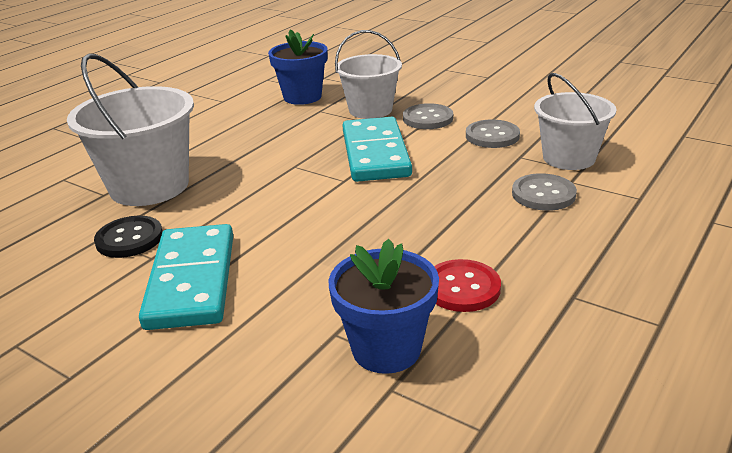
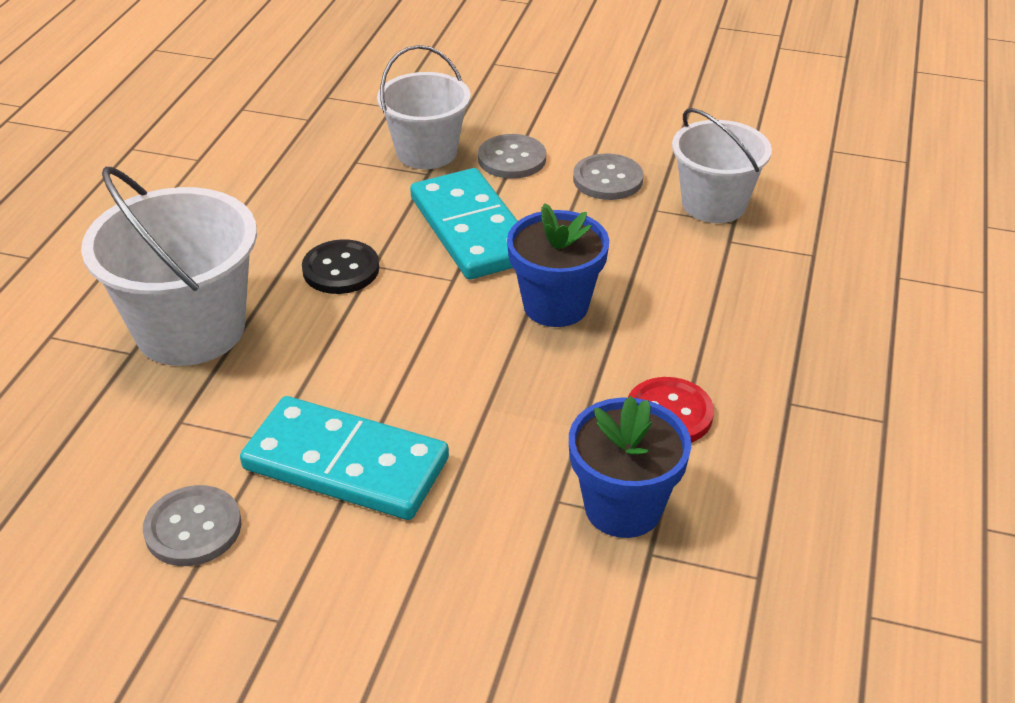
camera: 20 degrees left, 10 degrees up
black button [94,216,163,258] -> black button moved to [302,239,379,294]
turquoise domino [139,224,233,330] -> turquoise domino turned 45 degrees counterclockwise [240,396,449,520]
blue flower pot [268,29,328,105] -> blue flower pot moved to [507,203,609,327]
grey button [512,173,577,211] -> grey button moved to [143,485,242,566]

